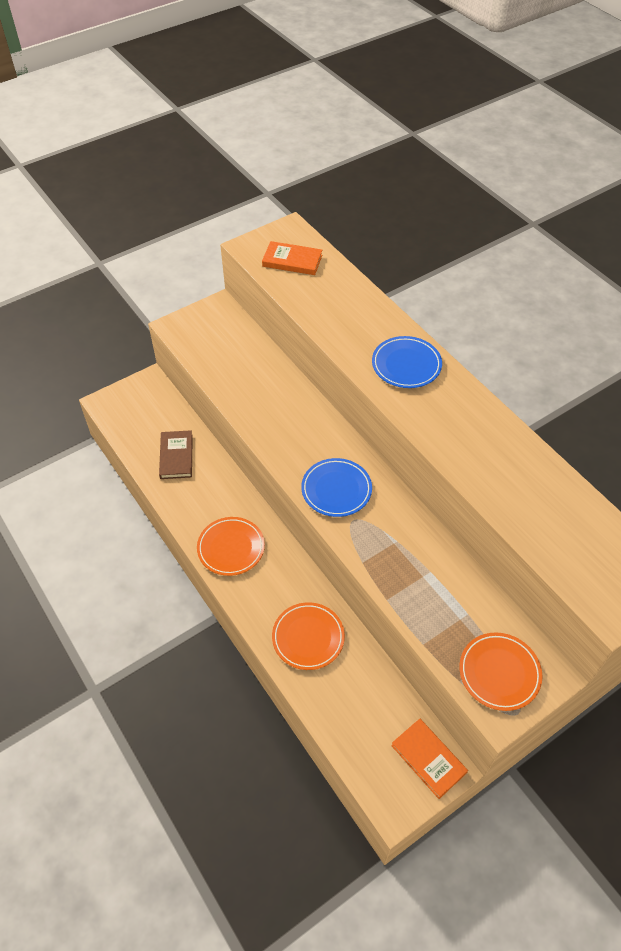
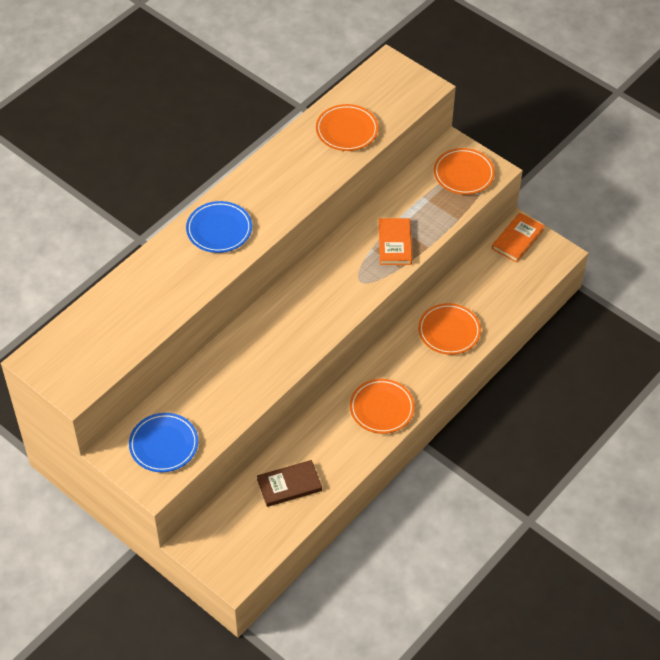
camera: 105 degrees left, 0 degrees up
orange book [262,241,322,275] -> orange book moved to [379,218,412,265]
blue plate [301,458,372,517] -> blue plate moved to [129,413,198,472]
none -> orange plate [316,104,379,151]

